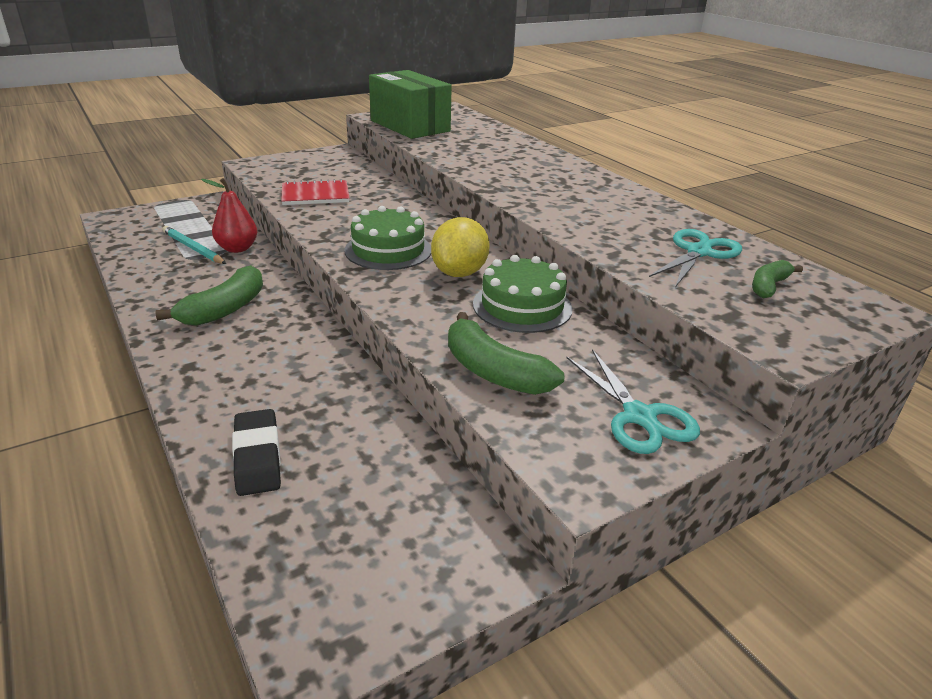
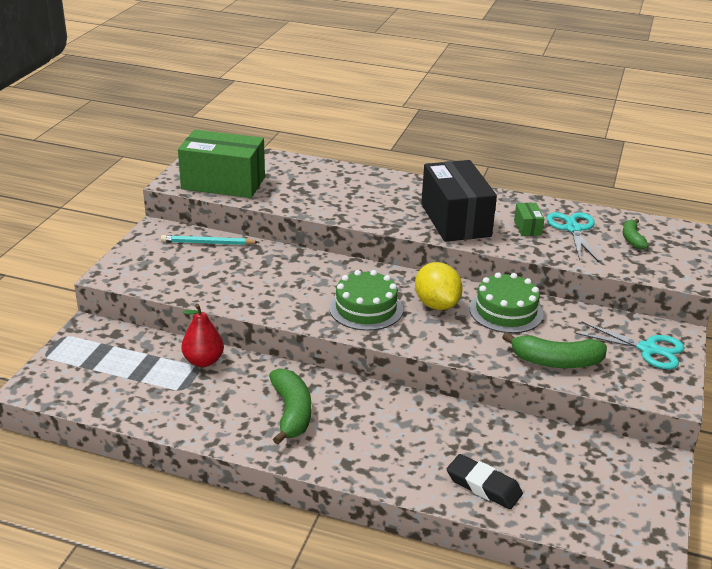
camera: 40 degrees left, 0 degrees up
turquoise pencil [162,226,226,264] -> turquoise pencil moved to [161,235,259,245]
red notebook [281,179,349,205] -> none
none -> black box [421,160,497,242]
none -> green box [514,203,544,236]

